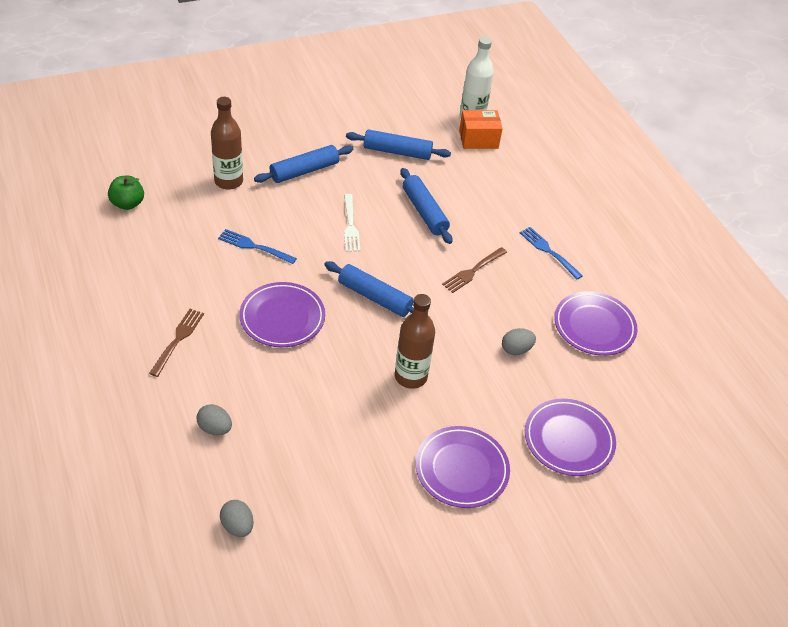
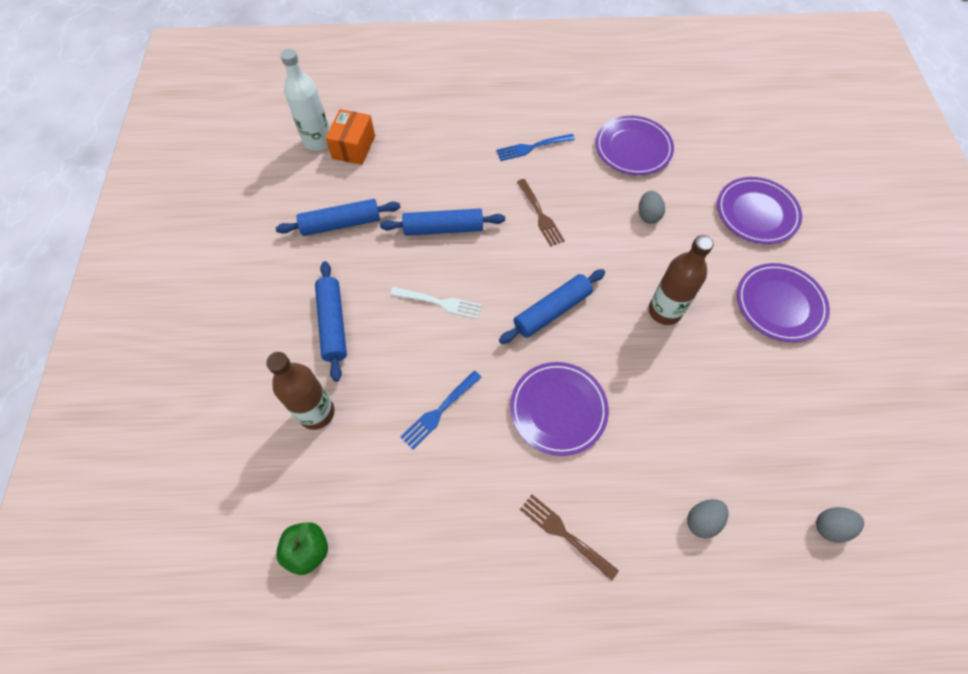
camera: 65 degrees left, 15 degrees up
blue rolling pin [346,129,451,160] -> blue rolling pin turned 45 degrees clockwise [276,199,400,236]

